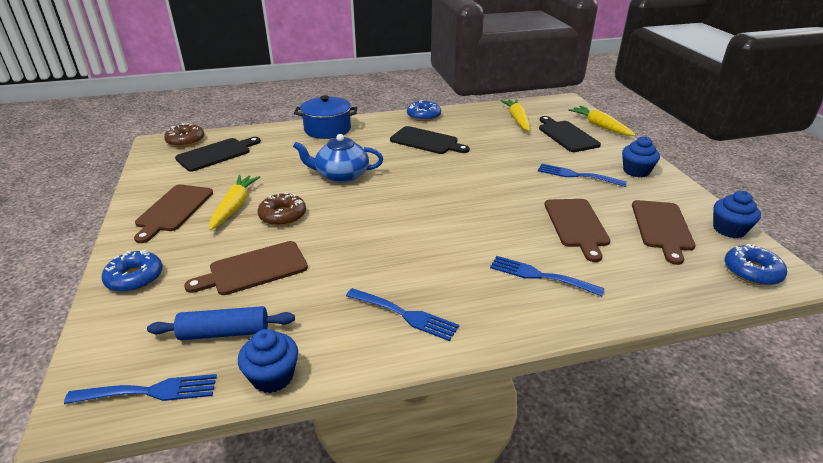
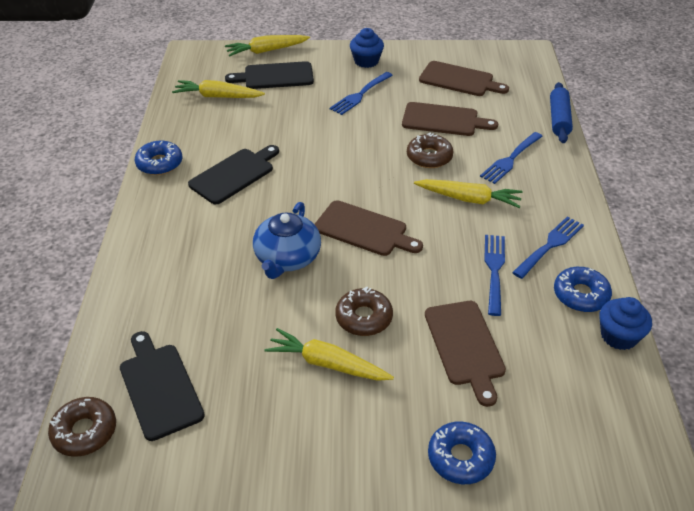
camera: 75 degrees left, 10 degrees up
blue fork [64,374,217,404] -> blue fork moved to [484,235,505,316]
brown cutting board [134,185,213,243] -> brown cutting board moved to [314,200,423,256]
blue rolling pin [147,306,295,340] -> blue rolling pin moved to [550,82,573,143]
blue pot [294,95,357,139] -> none
blue cupcake [713,191,761,238] -> none
blue donut [725,243,787,286] -> blue donut moved to [554,267,612,312]
none -> brown donut [407,133,453,168]
none -> yellow carrot [414,179,523,208]

